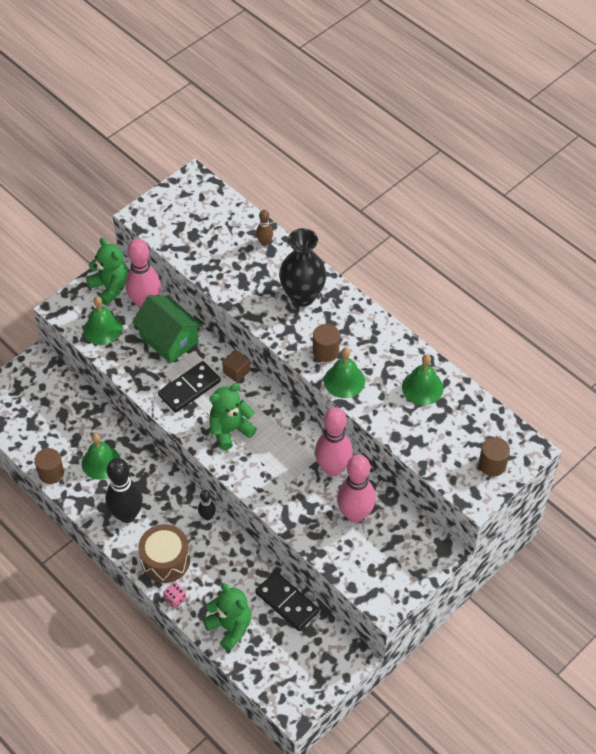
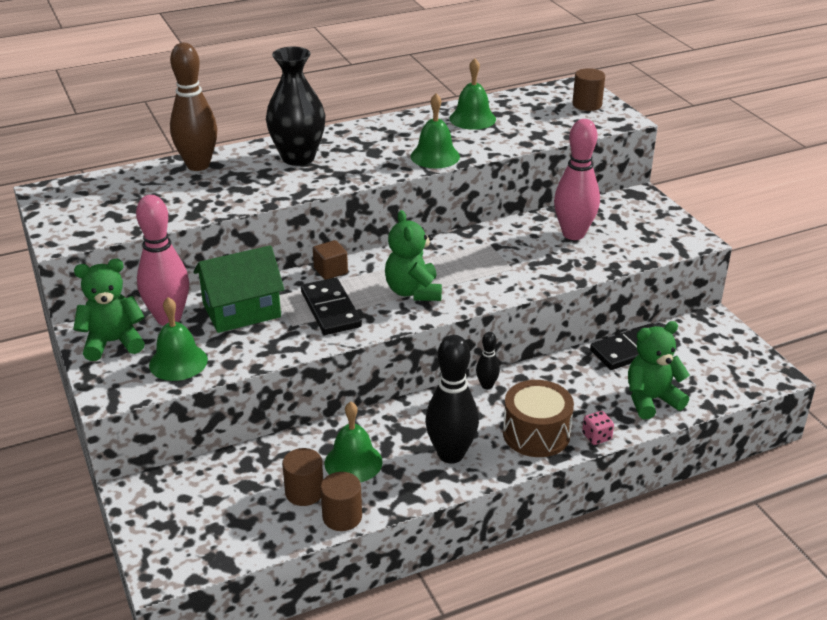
camera: 70 degrees left, 20 degrees down
brown bowling pin [256,210,273,246] -> brown bowling pin [170,43,217,171], size x2.06
brown cylinder [313,324,340,362] -> brown cylinder moved to [282,448,323,506]
pink bowling pin [315,407,353,476] -> none

